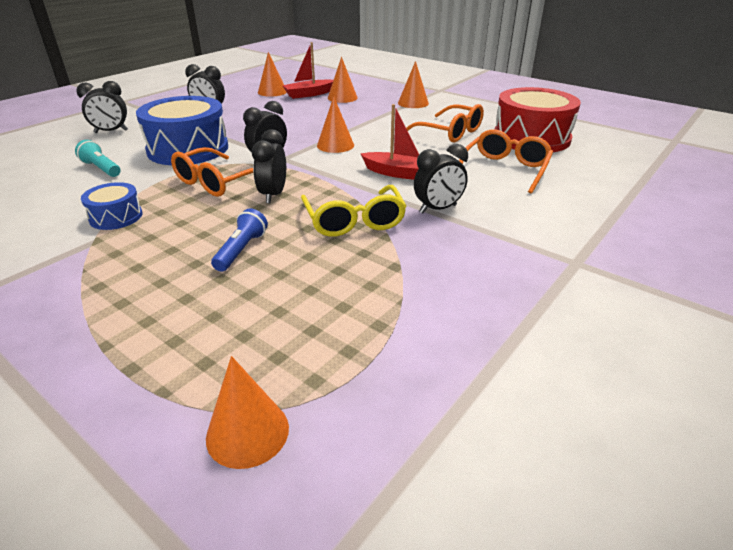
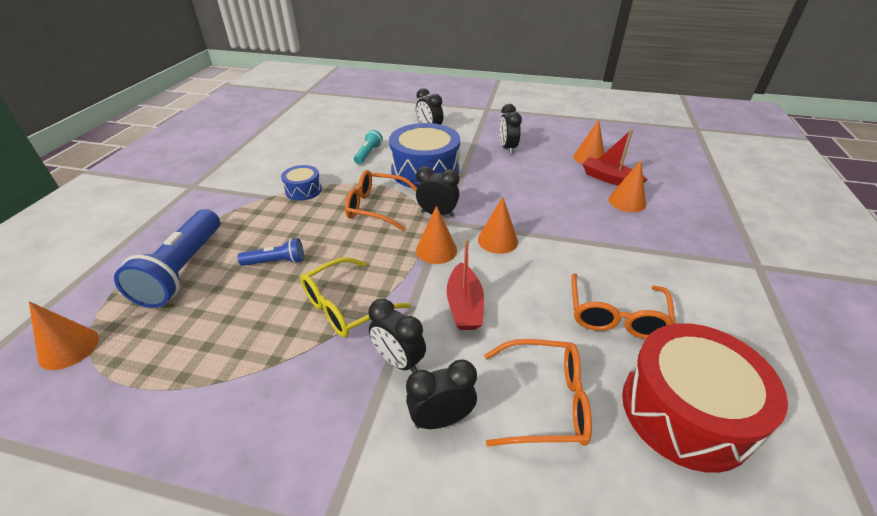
camera: 65 degrees right, 5 degrees up
black clock [252,129,286,203] -> black clock moved to [406,359,477,429]
orange cone [398,61,429,108] -> orange cone moved to [416,206,457,264]
none -> blue flashlight [114,209,220,308]

